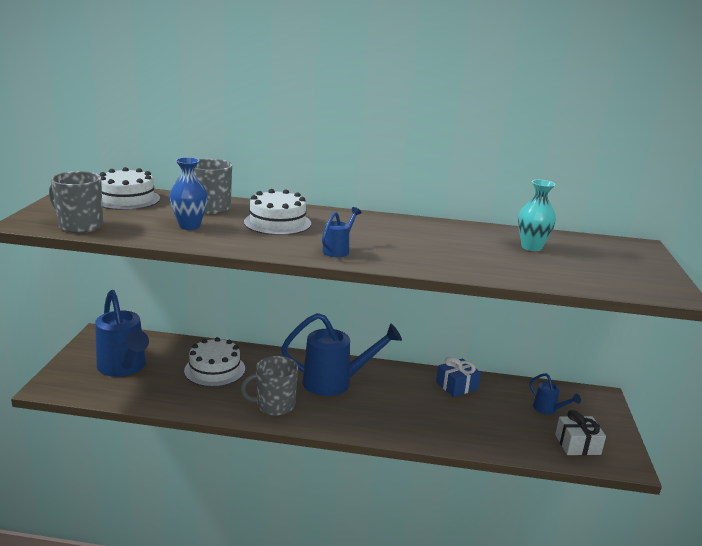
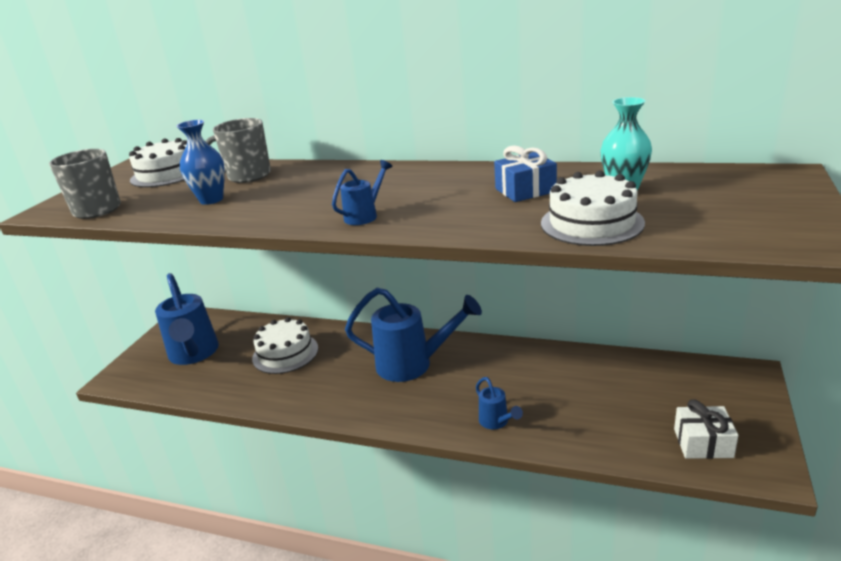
camera: 15 degrees right, 5 degrees up
grey mug [240,356,298,416] -> none
white cake [244,189,311,235] -> white cake moved to [541,171,645,246]
blue gift [436,357,481,397] -> blue gift moved to [494,145,557,202]
blue watering can [530,373,581,415] -> blue watering can moved to [476,377,523,429]

